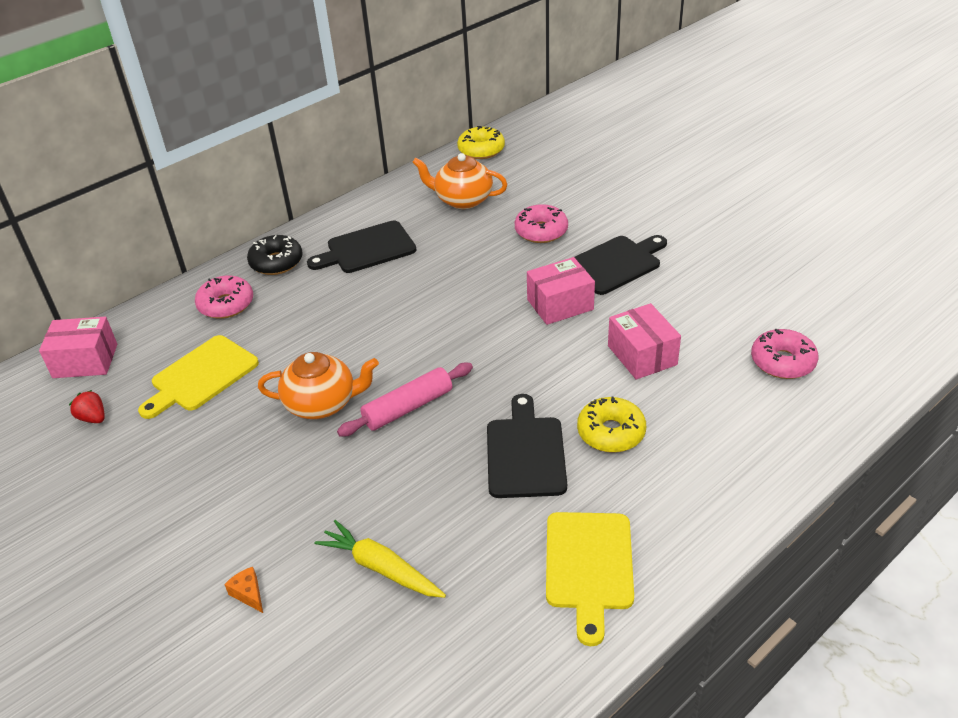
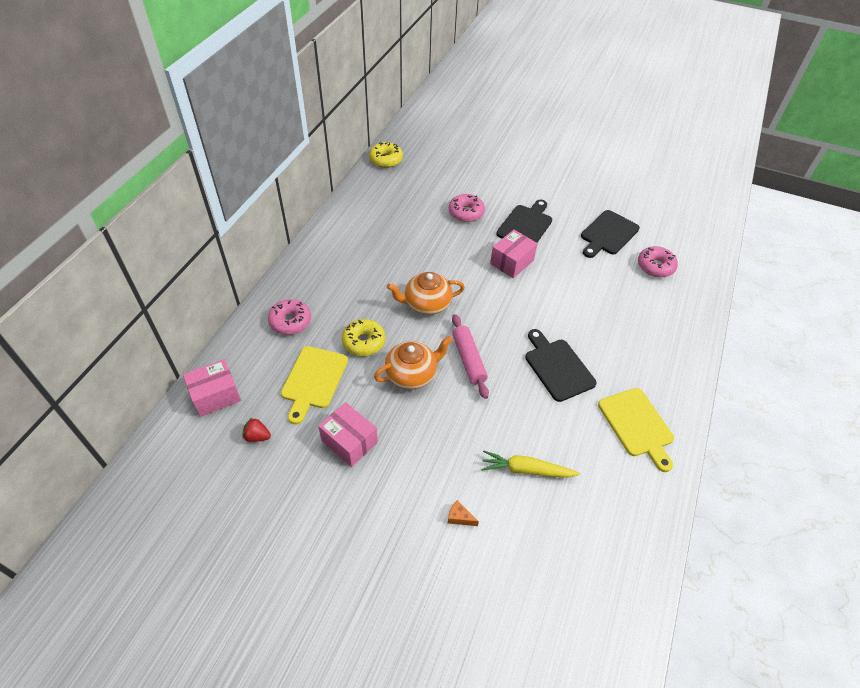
camera: 30 degrees left, 10 degrees up
black donut [247,235,302,275] -> none
black cutting board [307,221,416,273] -> black cutting board moved to [581,210,640,258]
pink rolling pin [337,363,473,437] -> pink rolling pin turned 45 degrees counterclockwise [452,314,489,399]
orange teapot [412,153,508,209] -> orange teapot moved to [387,272,465,315]
yellow donut [577,396,646,453] -> yellow donut moved to [342,319,385,356]
pink box [608,303,681,380] -> pink box moved to [318,402,378,467]

